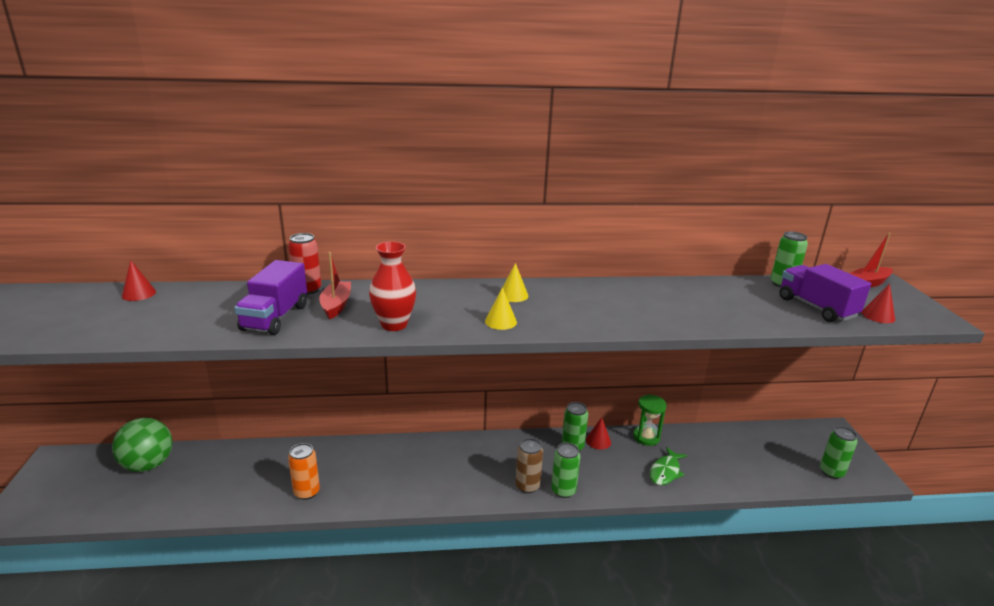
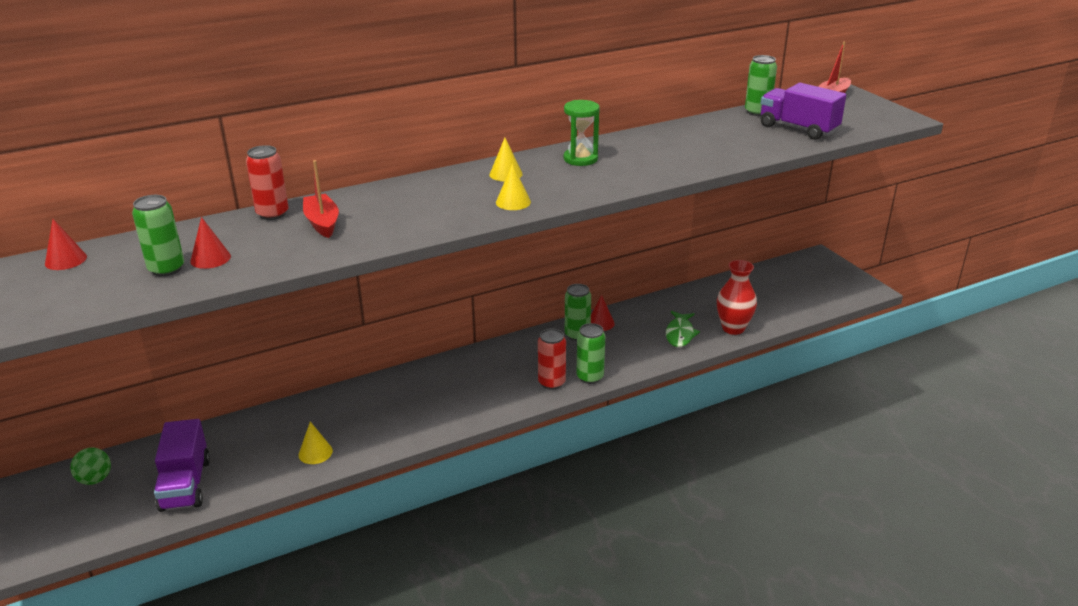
camera: 20 degrees left, 5 degrees up
green ball [112,418,173,472] -> green ball [70,448,111,485], size x0.55
purple truck [234,260,307,335] -> purple truck moved to [154,419,210,512]
orange can [288,443,320,500] -> yellow cone [299,422,333,464]
red vase [369,241,416,331] -> red vase moved to [717,260,757,335]
brown can [515,438,543,493] -> red can [538,329,566,390]
green hourglass [633,394,667,446] -> green hourglass moved to [564,100,600,166]
green can [820,426,857,479] -> green can moved to [132,195,184,277]
red cone [862,283,895,323] -> red cone moved to [190,217,231,269]

